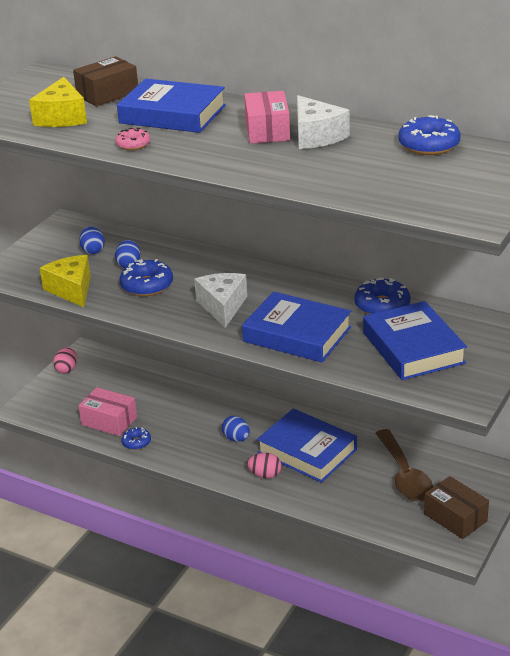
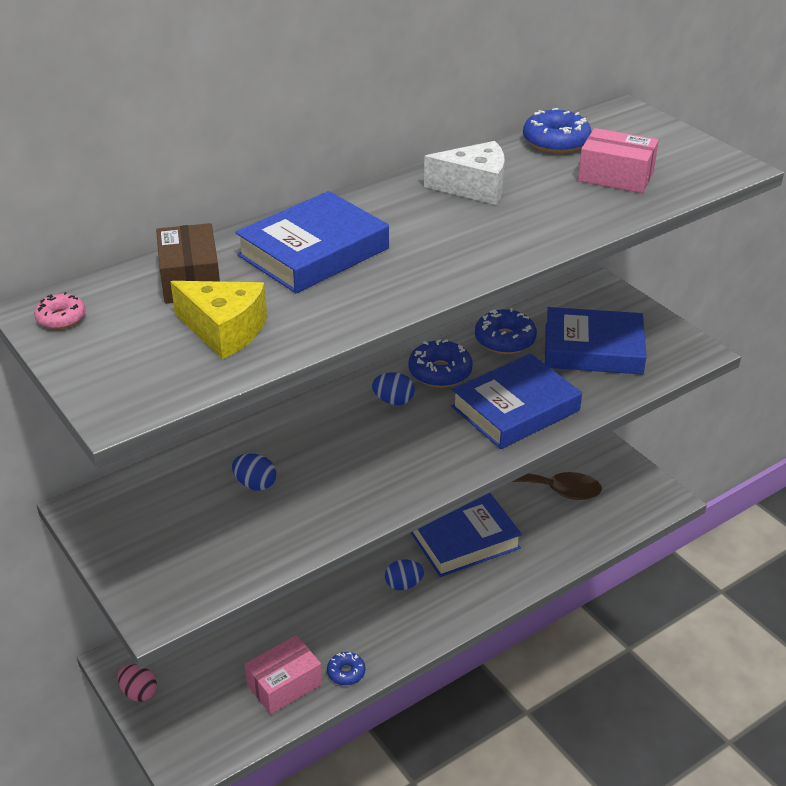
camera: 65 degrees left, 5 degrees up
yellow cheese [40,255,91,307] -> none
blue egg [79,227,105,254] -> blue egg moved to [372,372,415,405]
pink donut [115,128,150,150] -> pink donut moved to [34,292,86,329]
blue donut [120,259,173,296] -> blue donut moved to [408,339,473,387]
white cheese [194,273,247,328] -> none
pink box [244,91,290,144] -> pink box moved to [578,128,659,193]
pink egg [247,453,282,479] -> none
brown box [424,476,489,539] -> none

